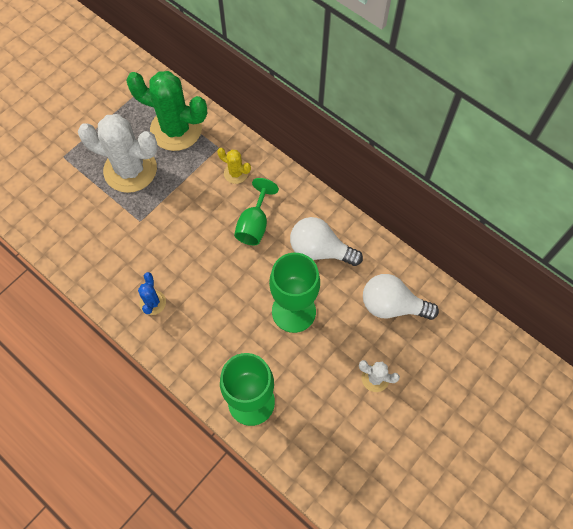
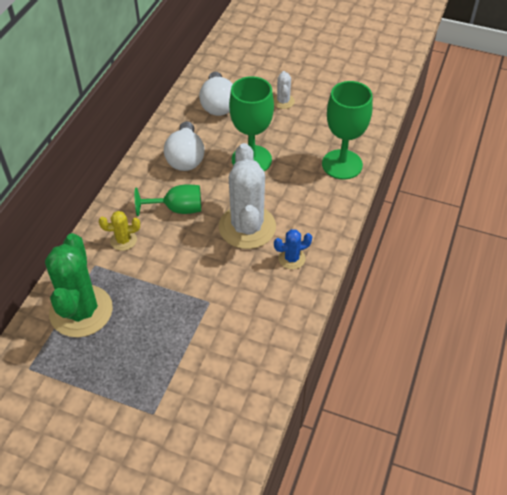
camera: 110 degrees left, 15 degrees down
white cactus [78,114,158,193] -> white cactus moved to [219,143,276,249]
yellow cactus [217,148,251,184] -> yellow cactus turned 75 degrees clockwise [99,211,140,251]

